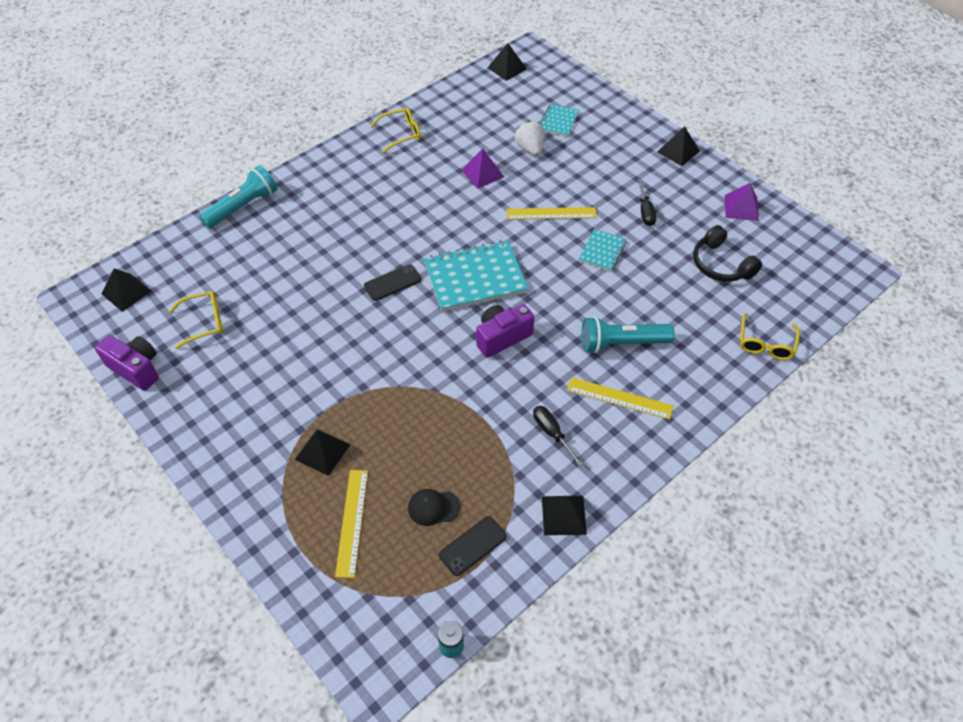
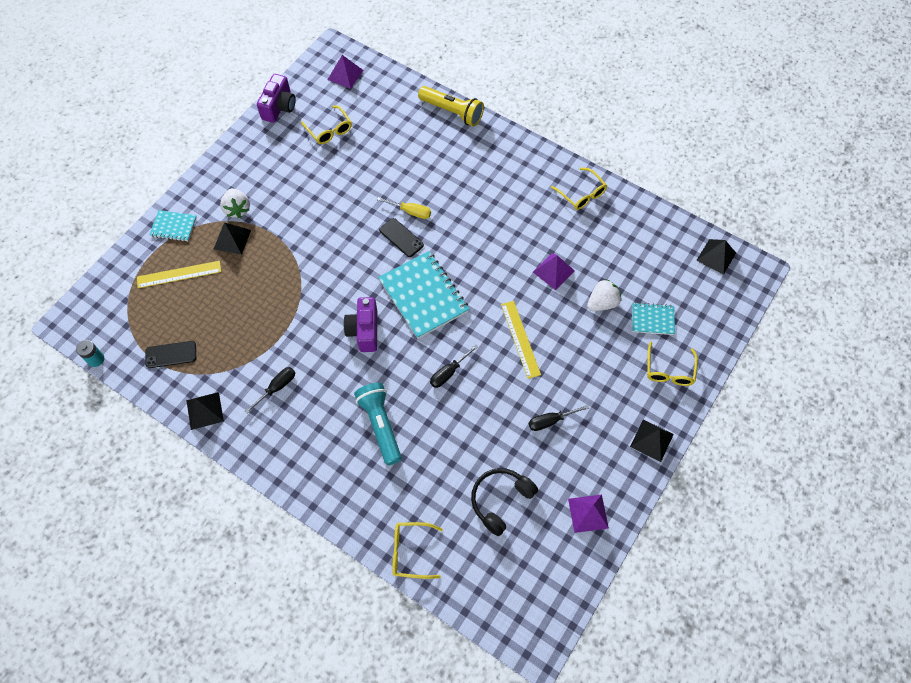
camera: 75 degrees right, 10 degrees up
black pyramid [101,268,151,312] -> purple pyramid [327,55,363,89]
turquoise flashlight [199,165,277,228] -> yellow flashlight [418,86,484,126]
black cap [408,489,461,526] -> none
black phone [439,516,507,576] -> black phone turned 45 degrees counterclockwise [145,341,196,368]
purple camera [476,304,534,358] -> purple camera turned 135 degrees counterclockwise [344,297,377,352]
yellow ruler [567,377,673,420] -> none
turquoise notebook [579,229,626,271] -> turquoise notebook moved to [149,210,197,242]
none -> white strawberry [220,188,250,218]
none -> yellow screwdriver [377,197,431,219]
none -> black screwdriver [430,344,478,388]
none -> yellow glasses [647,342,698,386]

